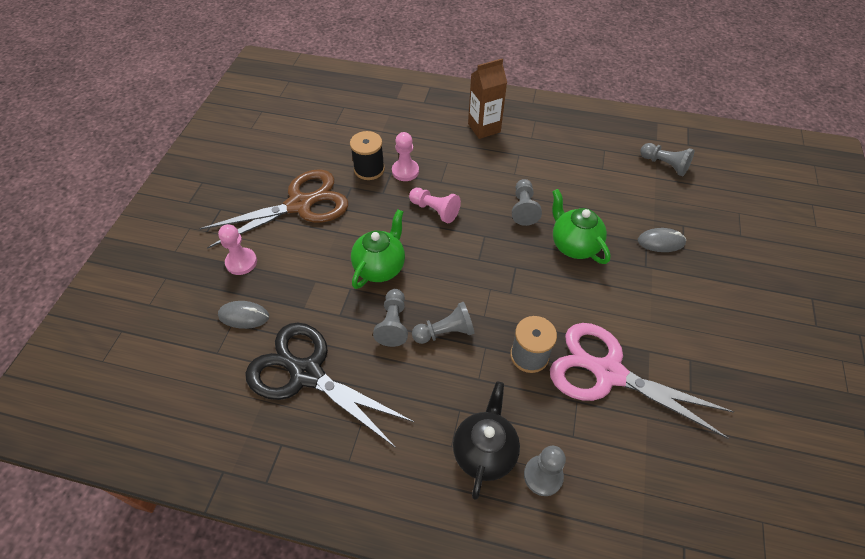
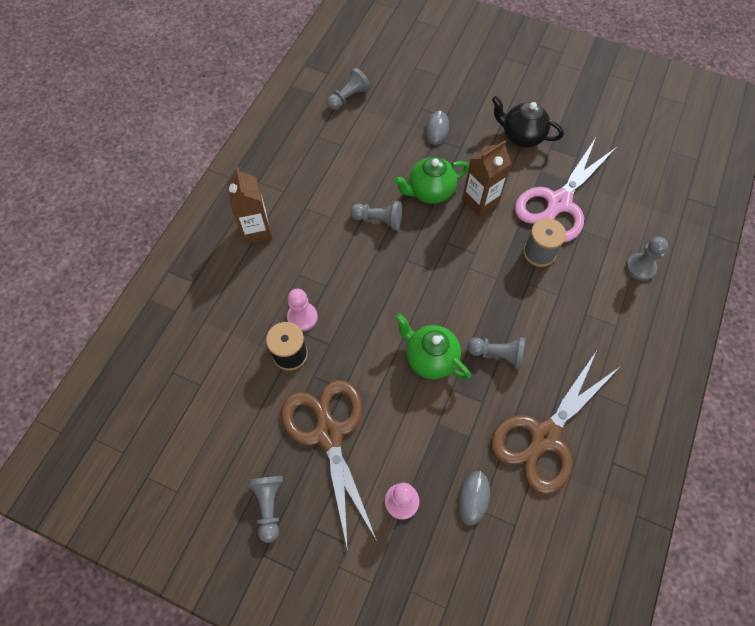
camera: 80 degrees left, 10 degrees up
black scissors [245,323,414,448] -> brown scissors [491,350,619,494]
pink pawn [409,188,461,223] -> none
grey pawn [412,302,475,344] -> grey pawn moved to [248,476,283,543]
black teapot [453,382,520,500] -> black teapot moved to [492,96,564,148]
none -> brown carton [462,141,512,217]

